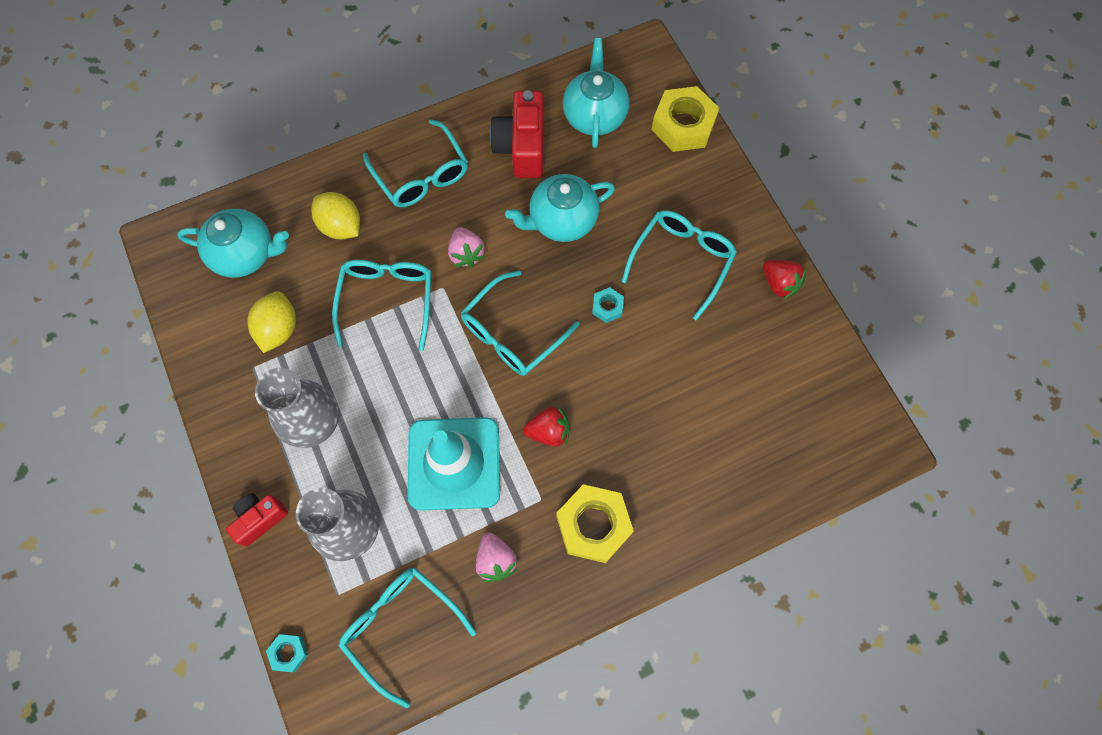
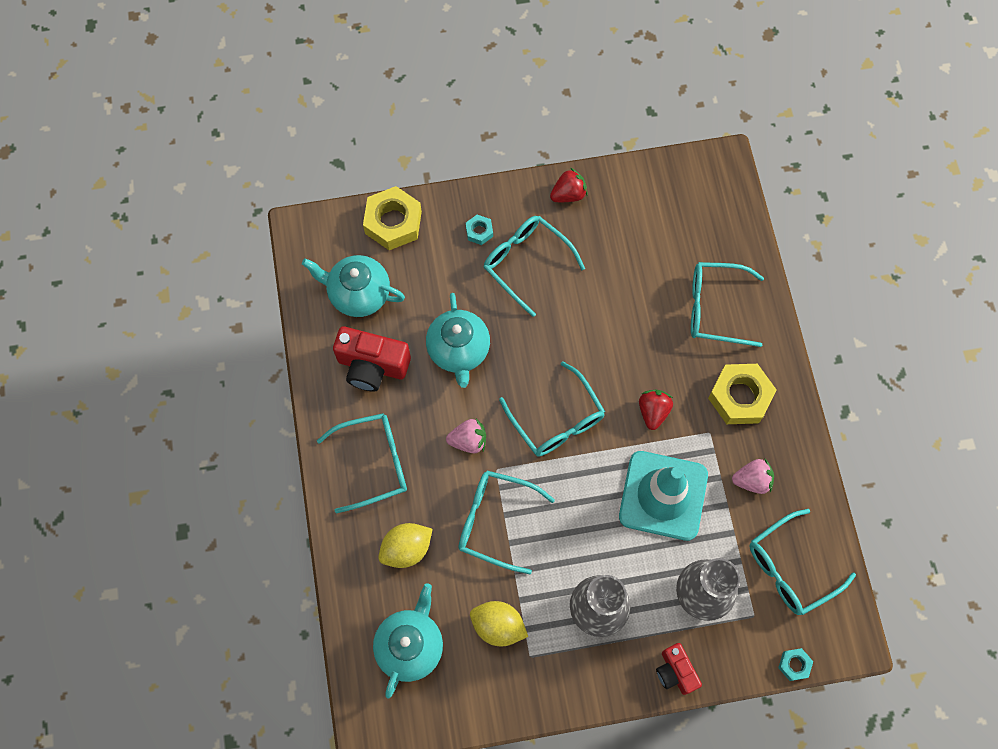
camera: 75 degrees left, 0 degrees up
turquoise nut [592,287,624,323] -> turquoise nut moved to [466,214,493,245]
none -> turquoise glasses [691,262,764,347]

